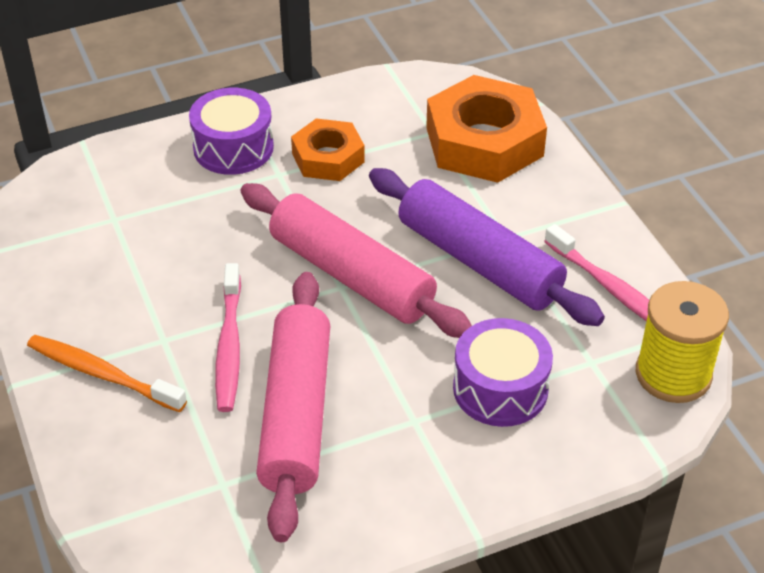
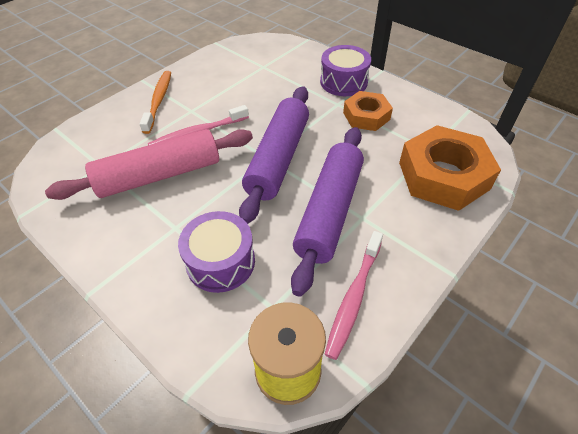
camera: 65 degrees right, 5 degrees up
pink rolling pin [241,183,472,338] -> purple rolling pin [239,86,309,224]

